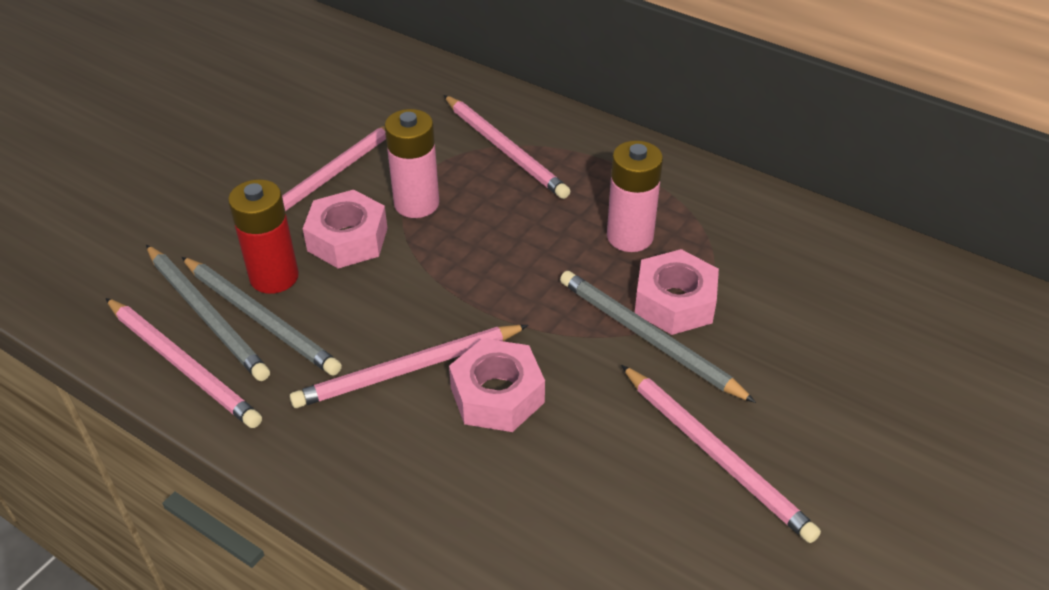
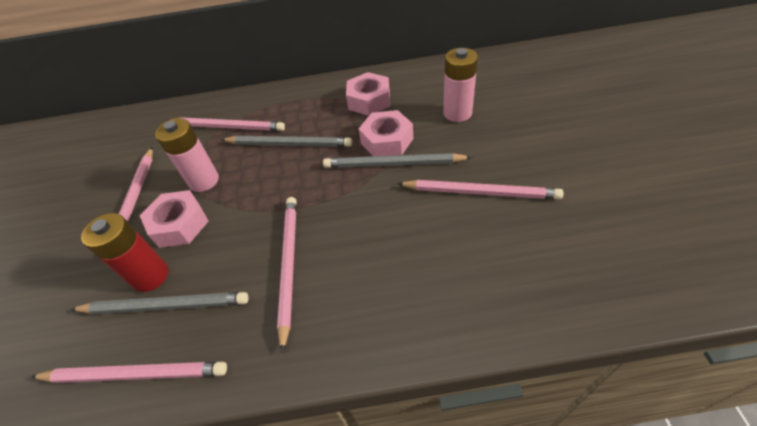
camera: 35 degrees left, 5 degrees up
grey pencil [146,245,270,381] -> grey pencil moved to [221,136,352,147]
pink pencil [290,325,529,408] -> pink pencil turned 150 degrees clockwise [277,197,297,353]
pink nut [449,338,545,432] -> pink nut moved to [346,72,390,116]
pink battery [607,140,663,252] -> pink battery moved to [443,48,478,122]

